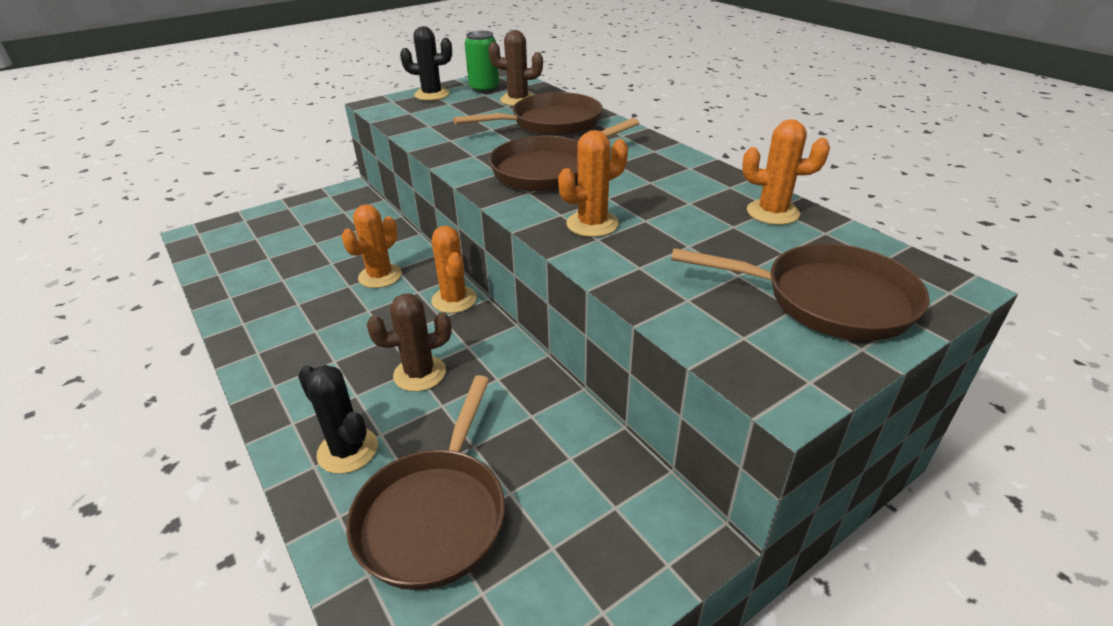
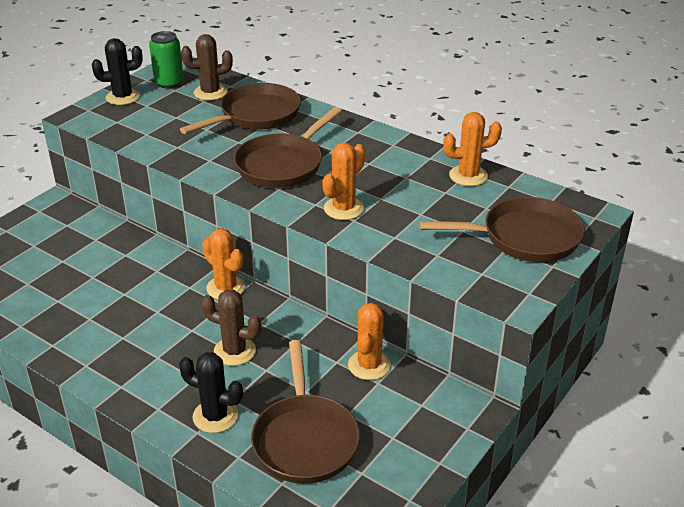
camera: 20 degrees left, 0 degrees up
orange cactus [342,205,402,288] -> orange cactus moved to [348,303,391,380]
brown cactus [367,294,452,392] -> brown cactus turned 60 degrees clockwise [201,289,261,366]

